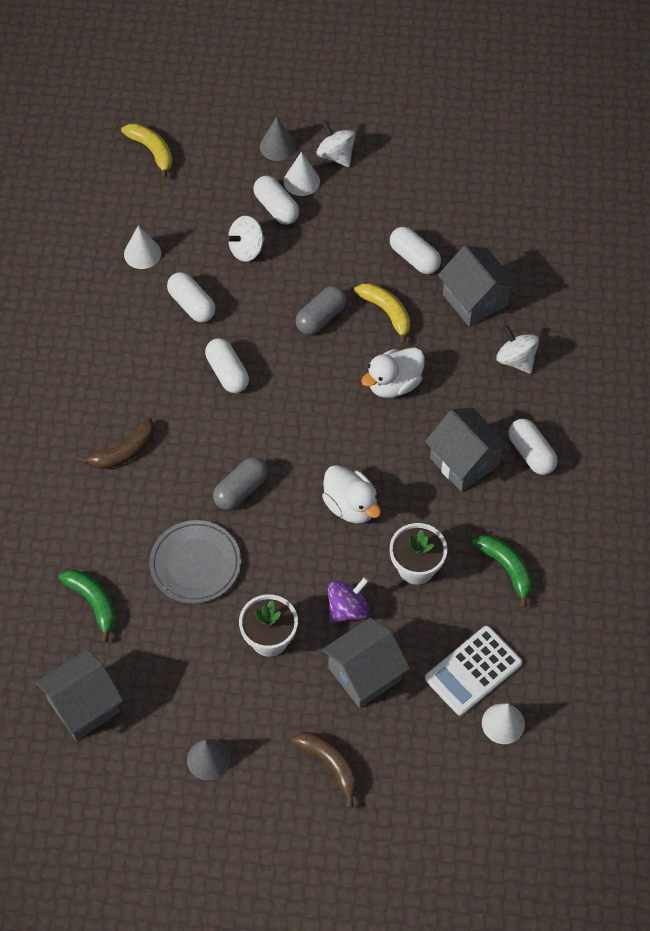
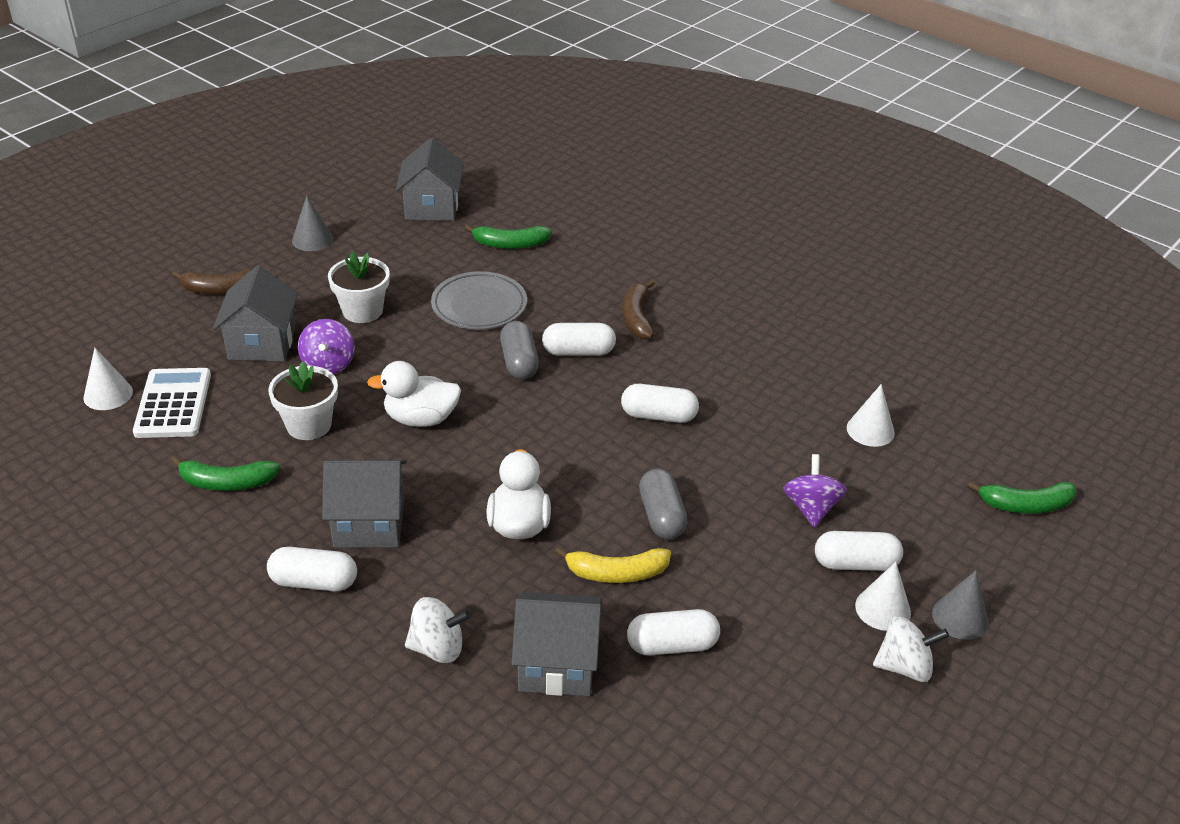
camera: 125 degrees right, 20 degrees down
yellow banana [121,123,172,179] -> green banana [967,481,1077,514]
white capsule [167,272,216,322] -> white capsule moved to [542,323,616,356]
white spinning top [226,216,265,262] -> purple spinning top [783,454,847,527]

